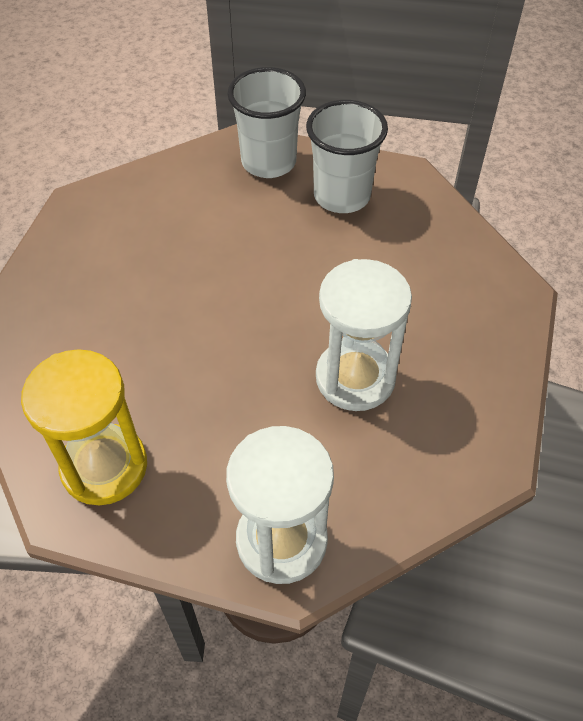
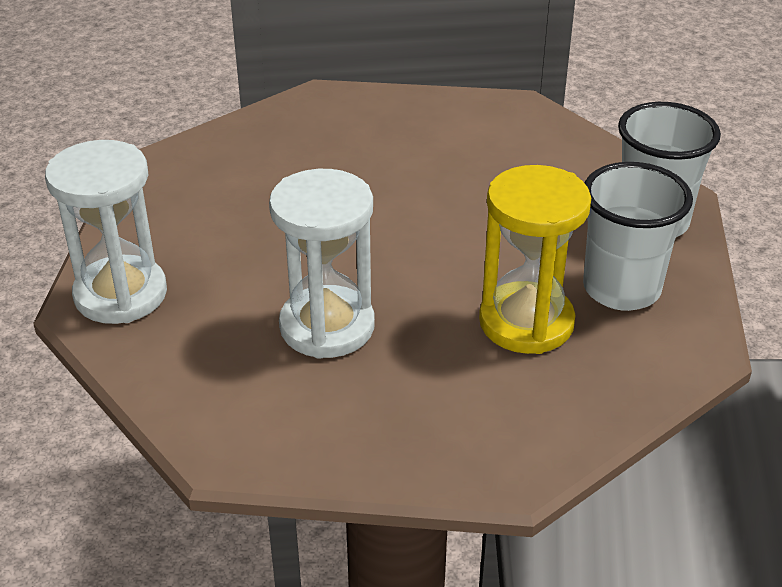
camera: 80 degrees right, 15 degrees down
yellow hourglass [21,349,147,505] -> yellow hourglass moved to [479,165,591,354]

